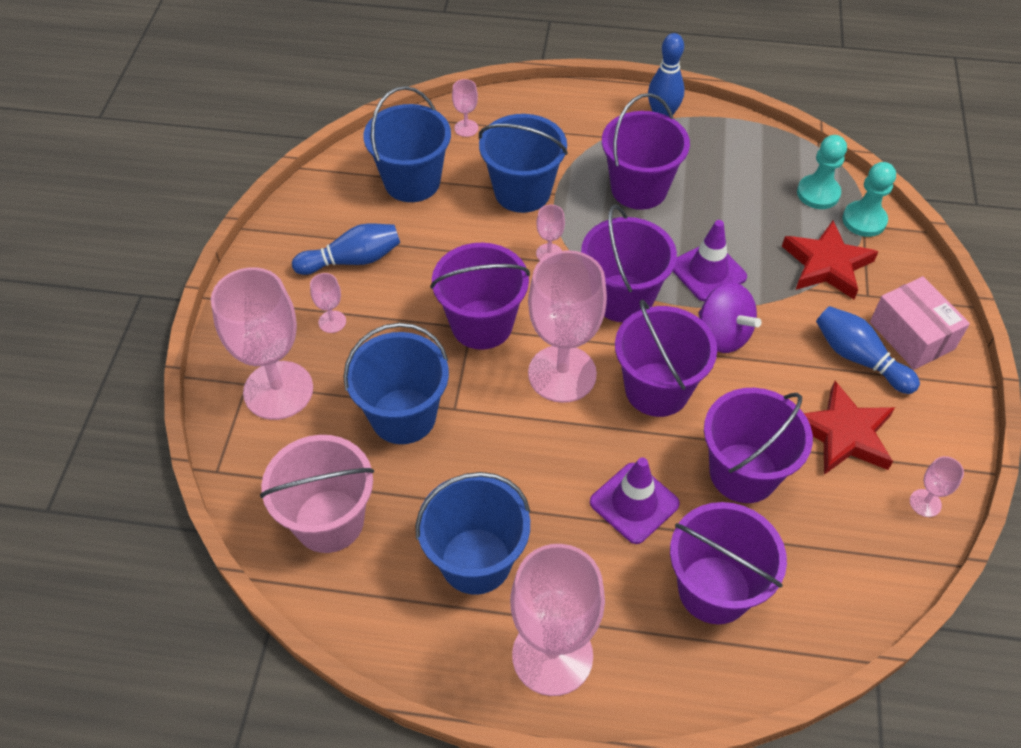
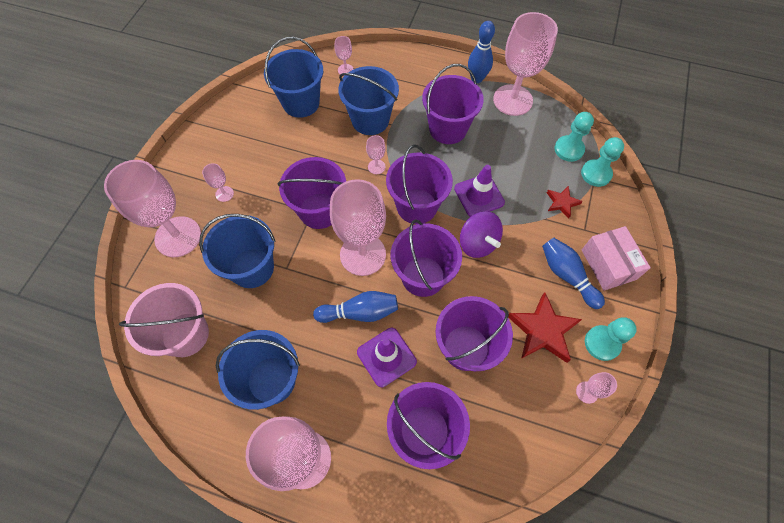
camera: 10 degrees right, 10 degrees up
blue bowling pin [292,223,400,275] -> blue bowling pin moved to [313,291,398,323]
red star [782,220,878,299] -> red star [547,186,583,218], size x0.55
none -> pink goblet [493,12,558,116]
none -> turquoise pawn [585,317,637,361]

